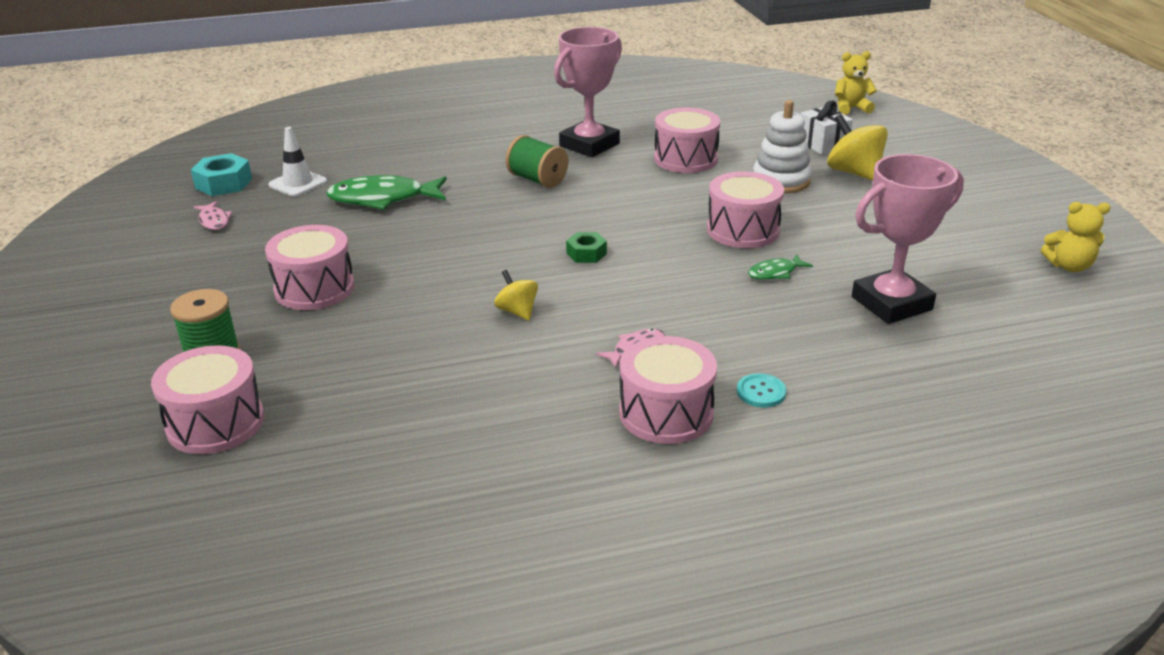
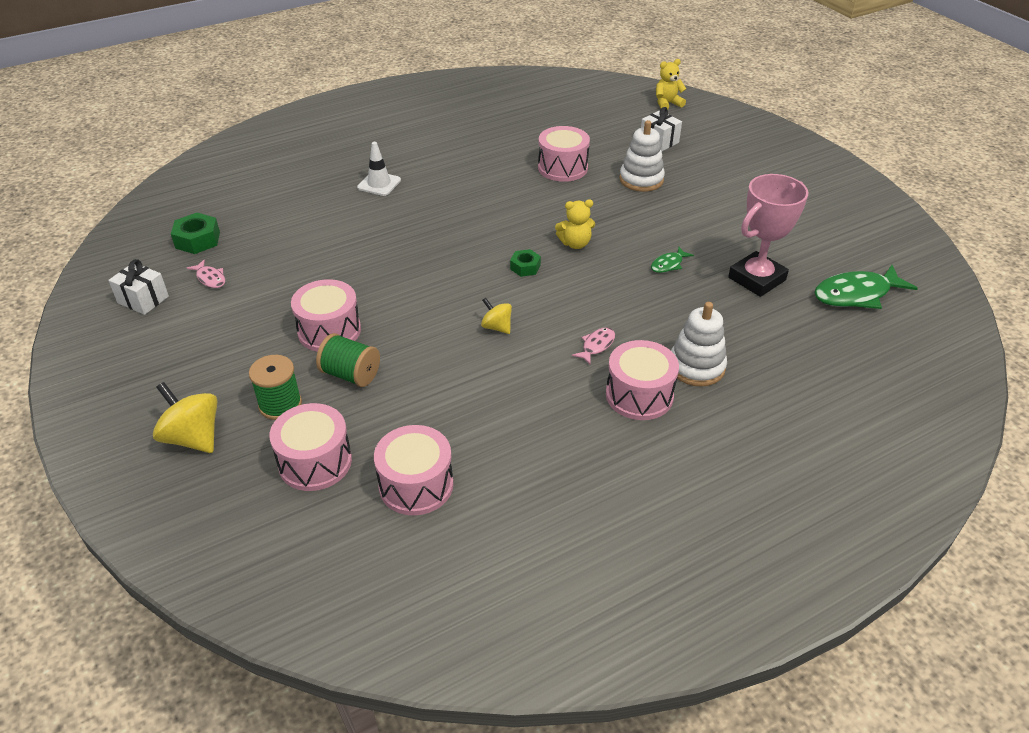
camera: 15 degrees left, 10 degrees up
turquoise nut [191,153,252,196] -> green nut [171,213,220,254]
white traffic cone [268,127,327,197] -> white traffic cone moved to [357,142,401,196]
green fish [326,175,447,210] -> green fish moved to [814,265,918,309]
green spool [506,135,568,188] -> green spool moved to [316,333,380,387]
pink trophy [554,27,622,157] -> none
pink drum [707,171,784,248] -> pink drum moved to [374,425,454,515]
turquoise button [737,373,787,408] -> white stacking toy [671,302,727,387]
yellow spinning top [827,114,888,181] -> yellow spinning top moved to [153,382,217,453]
yellow teddy bear [1041,202,1111,272] -> yellow teddy bear moved to [555,199,595,249]
none -> white gift [108,259,169,315]

